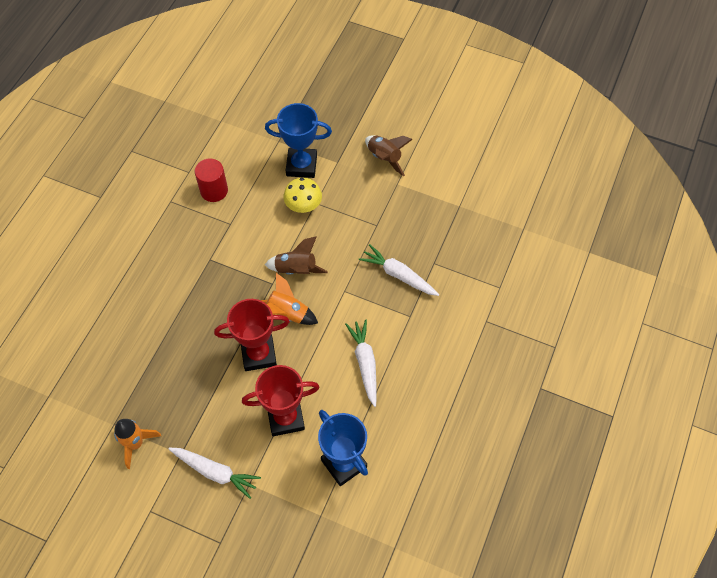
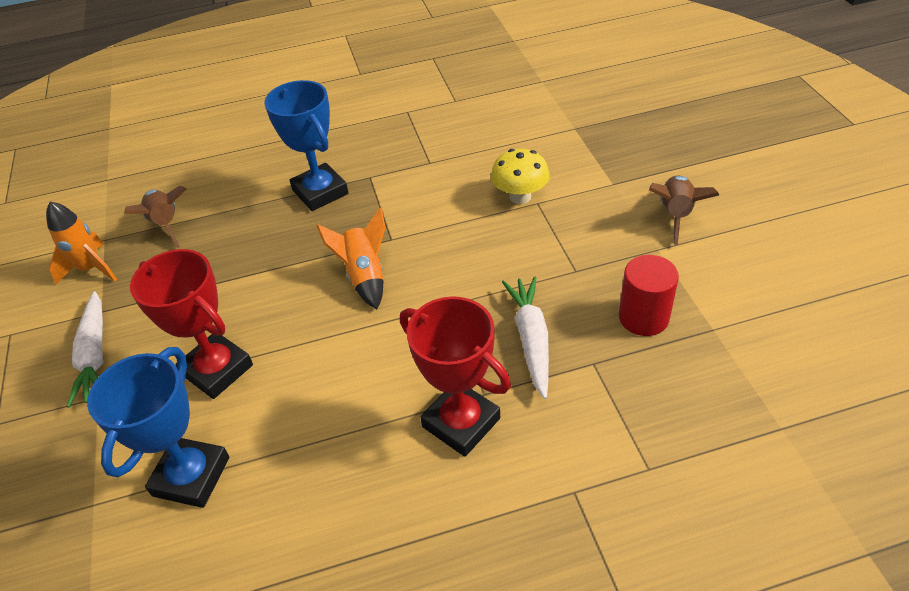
camera: 55 degrees right, 15 degrees down
red cylinder [195,158,228,202] -> red cylinder moved to [619,255,679,336]
red trophy [214,299,290,371] -> red trophy moved to [400,296,511,457]
blue trophy [265,103,332,178] -> blue trophy moved to [264,80,349,211]
brown rocket [265,236,328,275] -> brown rocket moved to [124,185,186,248]
white carrot [345,319,377,407] -> none

